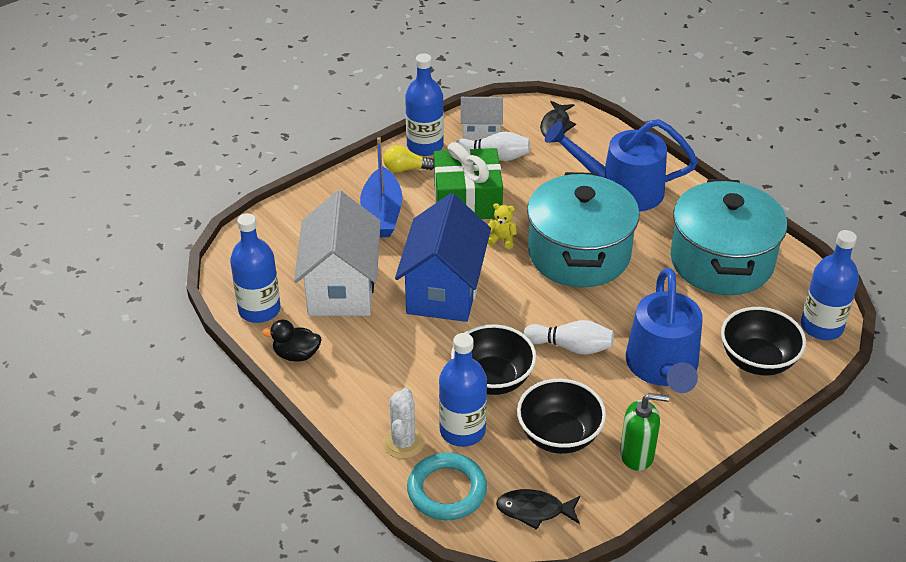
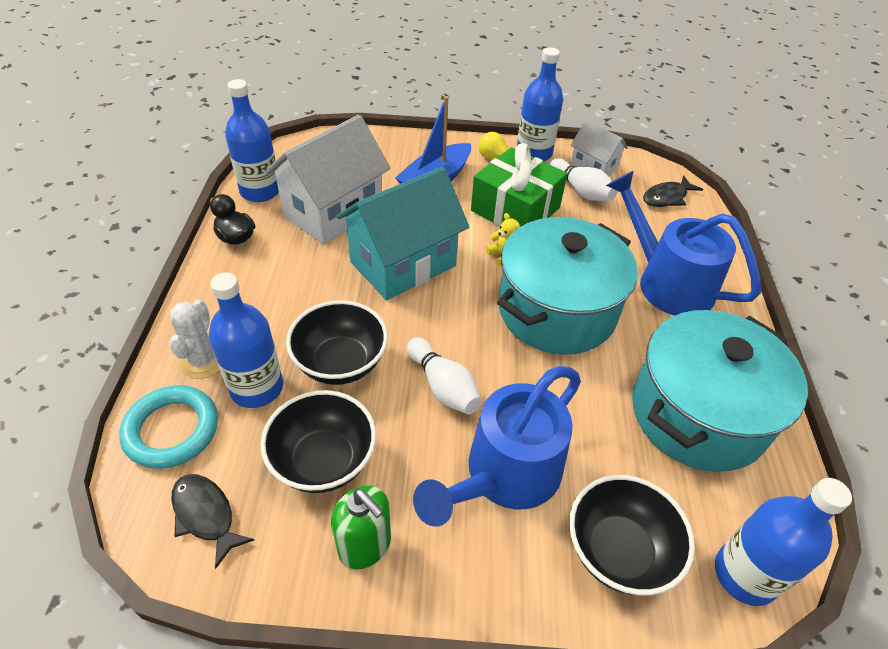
camera: 40 degrees right, 5 degrees up
white cactus [383,388,425,459] -> white cactus turned 45 degrees counterclockwise [169,300,220,379]
blue house [395,193,491,322] -> turquoise house [337,167,469,300]

